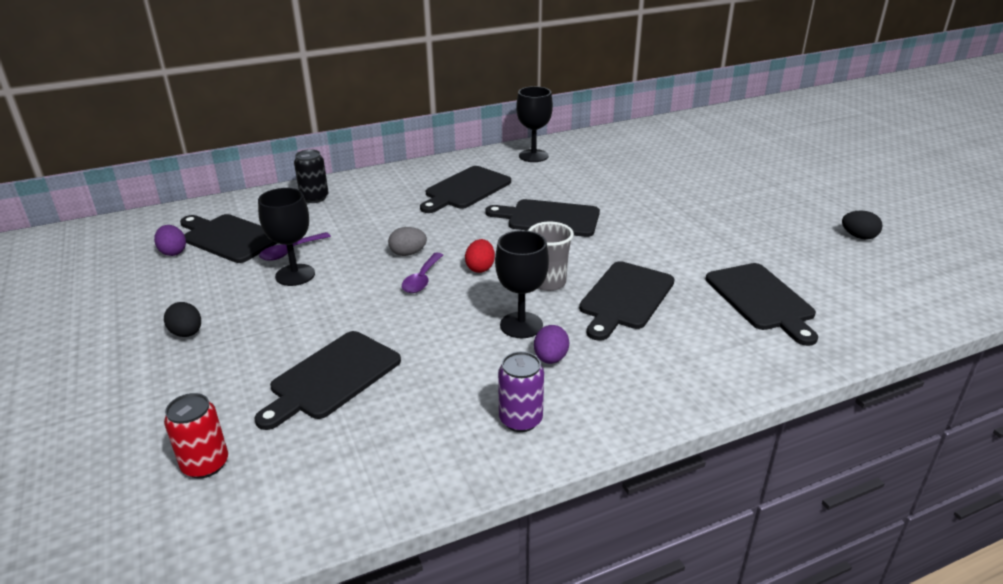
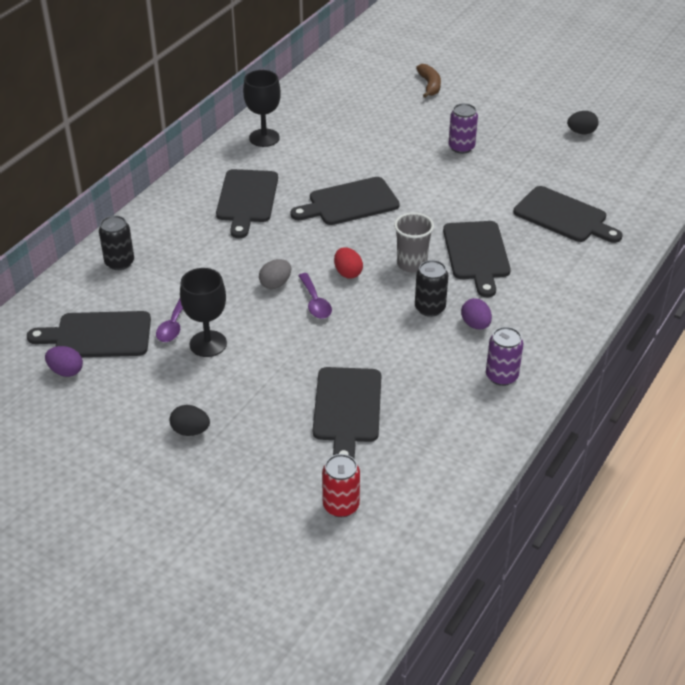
camera: 35 degrees left, 10 degrees up
black goblet [495,230,549,338] -> black can [415,260,448,317]
none -> brown banana [416,64,441,98]
none -> purple can [449,103,478,154]

